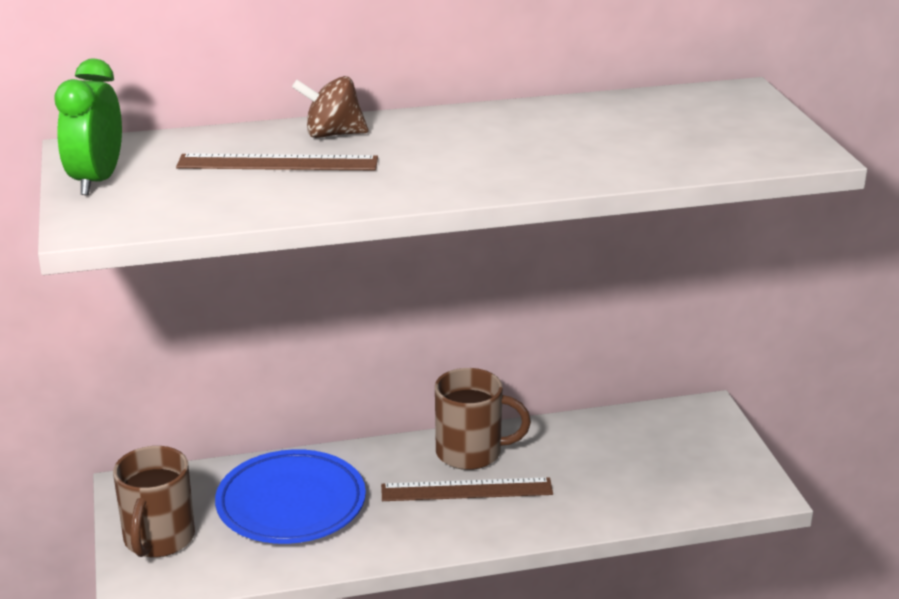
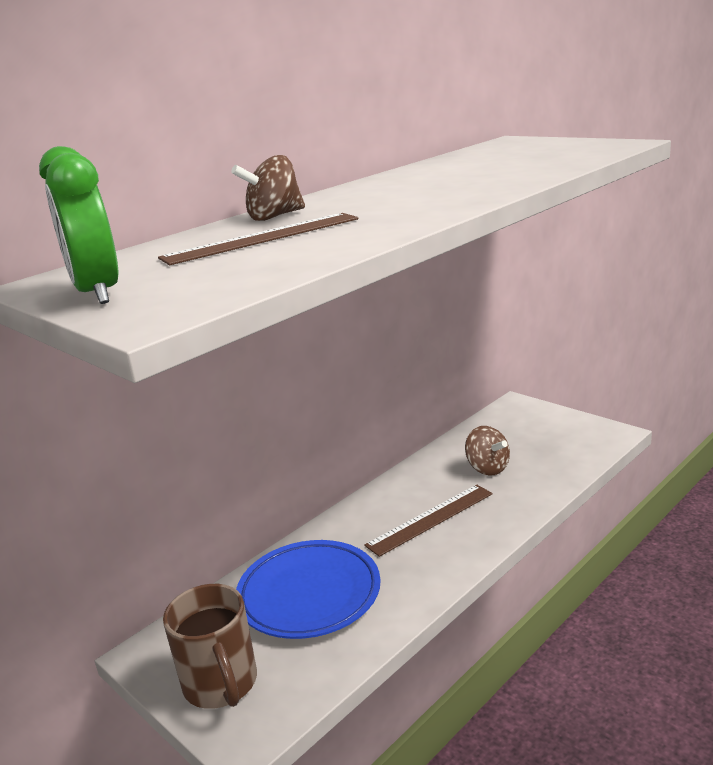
camera: 30 degrees left, 5 degrees down
brown mug [435,368,531,470] -> none
none -> brown spinning top [465,426,510,476]

